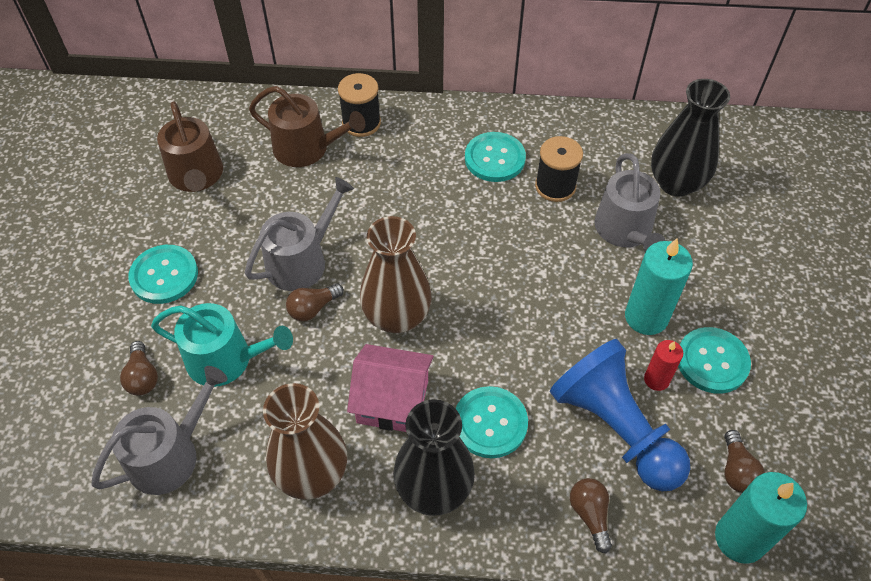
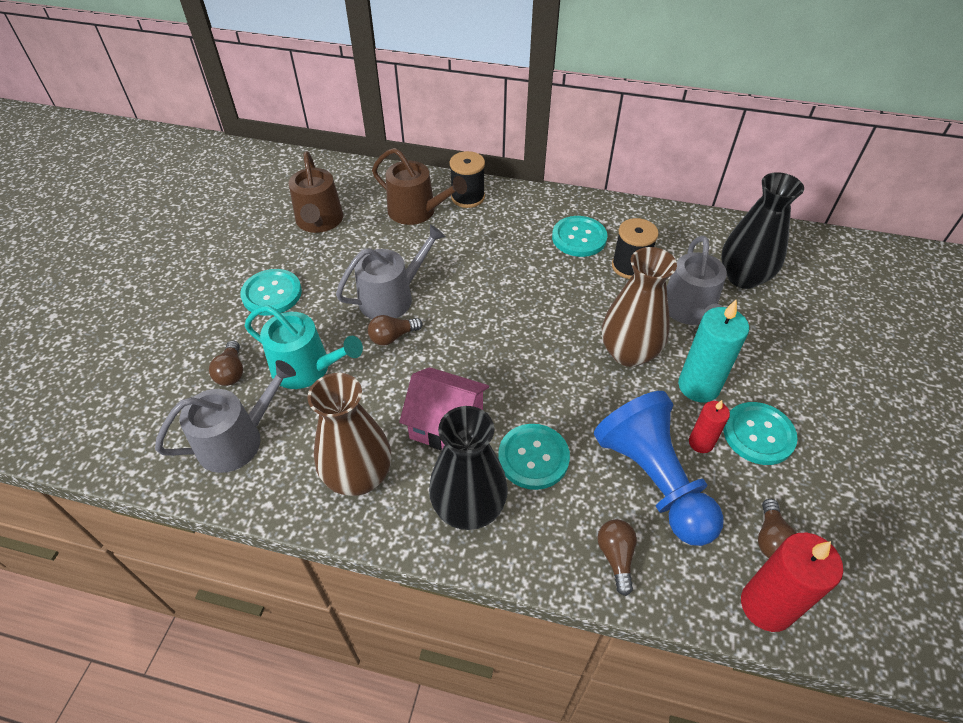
camera: 10 degrees right, 5 degrees down
brown vase [360,216,432,333] -> brown vase moved to [602,247,677,367]
turquoise candle [715,472,807,564] -> red candle [741,533,843,632]

